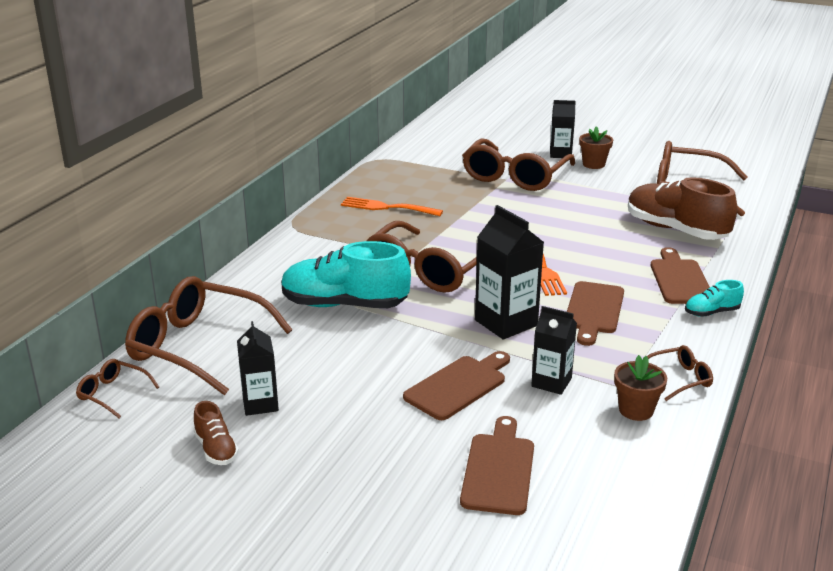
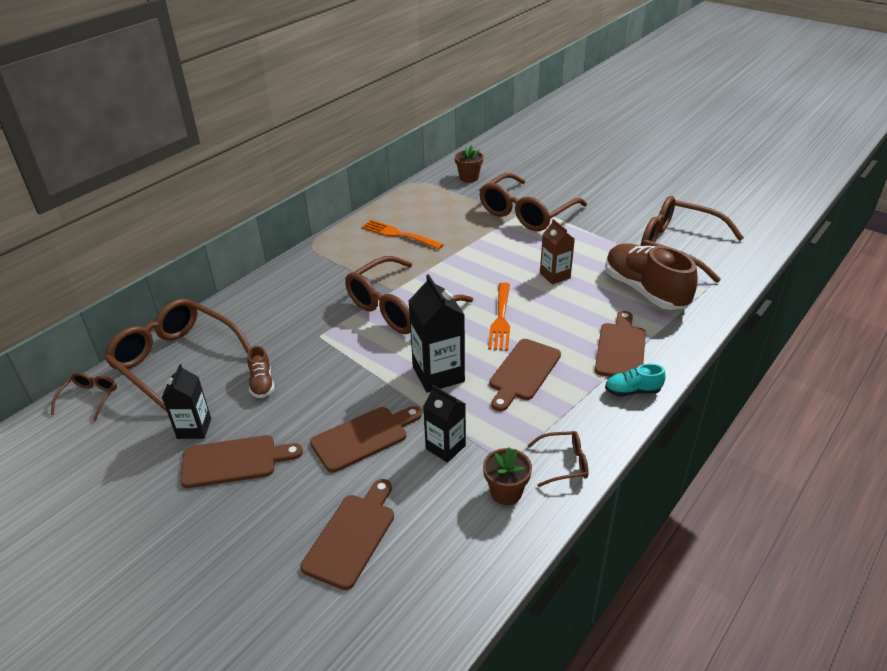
camera: 15 degrees right, 10 degrees up
brown glasses [76,359,159,418] -> brown glasses turned 60 degrees clockwise [51,372,117,422]
brown shoe [194,401,239,465] -> brown shoe moved to [247,346,274,398]
turquoise shoe [281,241,411,308] -> none
black carton [550,100,576,158] -> none
brown flower pot [579,126,613,169] -> brown flower pot moved to [455,145,484,183]
none -> brown cutting board [180,435,303,488]
none -> brown carton [540,219,575,284]

